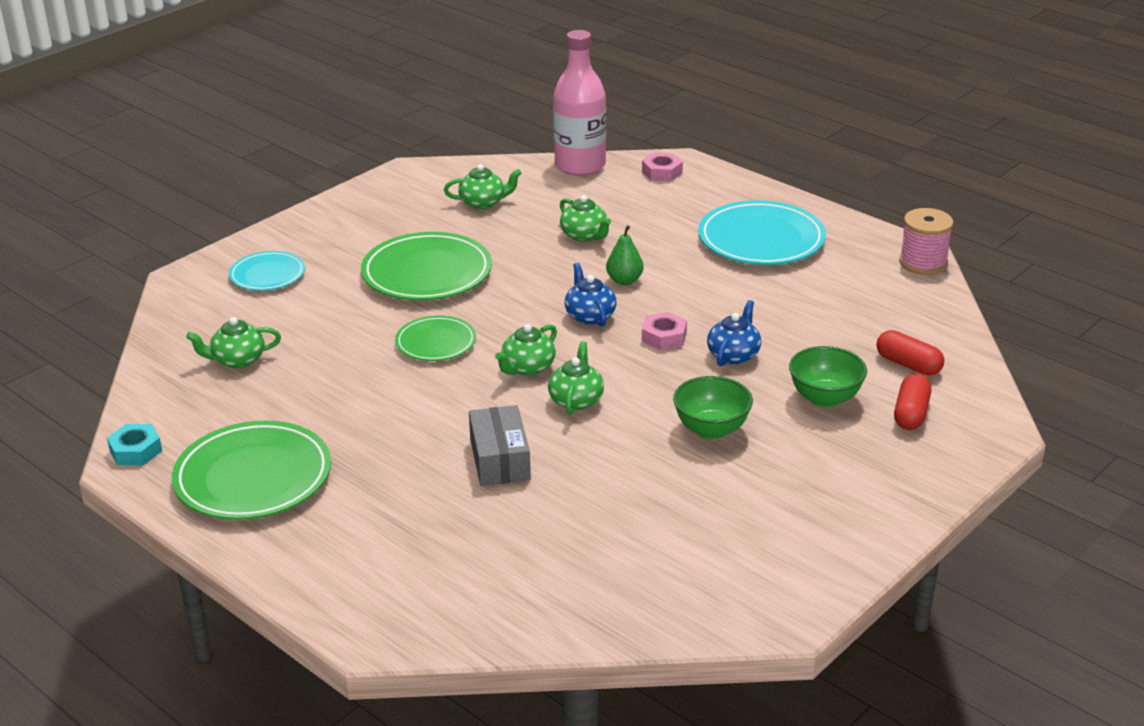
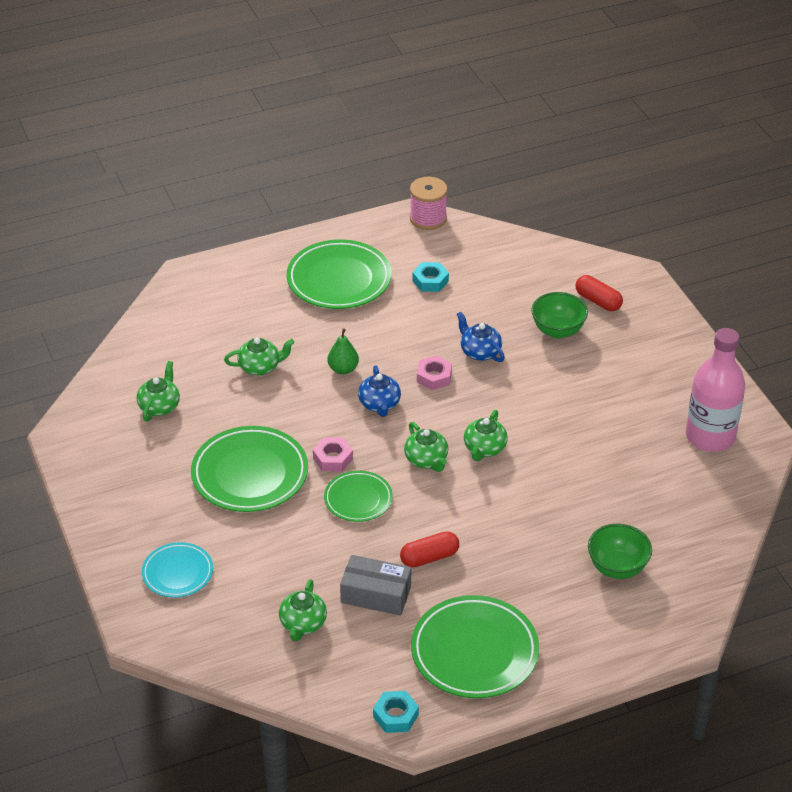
camera: 65 degrees left, 10 degrees up
grey box [469,405,531,486] -> grey box moved to [340,555,411,616]
green teapot [548,341,604,415] -> green teapot turned 105 degrees counterclockwise [464,410,508,461]
pink bottle [553,30,606,176] -> pink bottle moved to [686,328,745,452]
blue teapot [565,263,616,327] -> blue teapot turned 105 degrees counterclockwise [358,366,401,417]
pink nut [642,153,683,181] -> pink nut moved to [313,437,353,472]
green bowl [673,376,753,439] -> green bowl moved to [588,524,652,579]
turquoise plate [698,200,826,265] -> green plate [287,239,392,309]
red capsule [876,330,944,375] -> red capsule moved to [400,531,459,567]
none -> turquoise nut [412,262,449,292]

